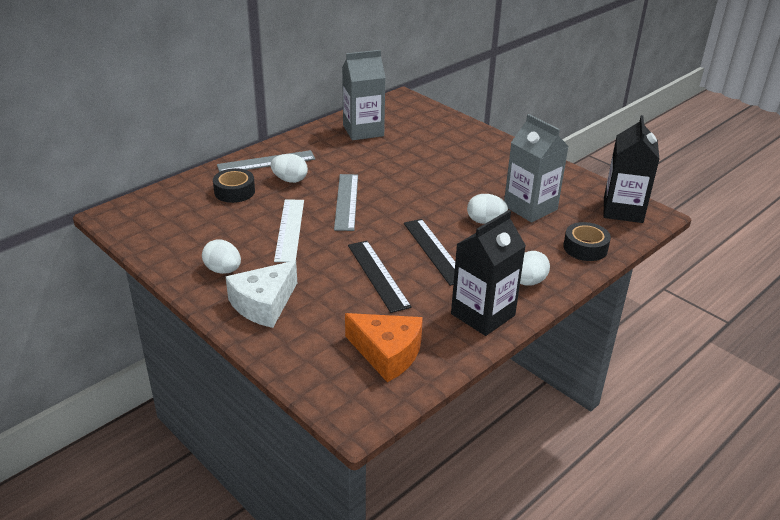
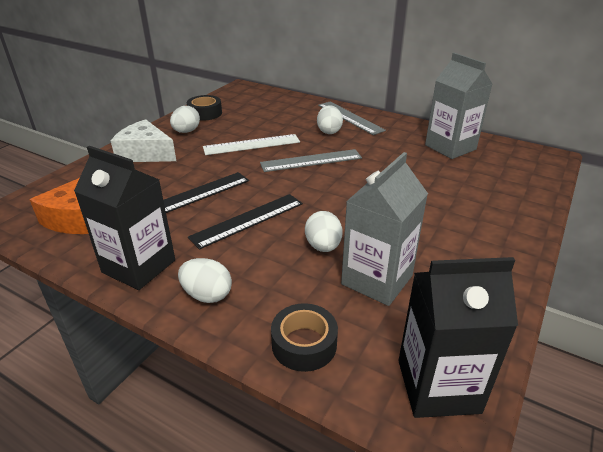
camera: 75 degrees right, 0 degrees up
black tape [213,168,255,203] -> black tape moved to [187,95,222,121]

